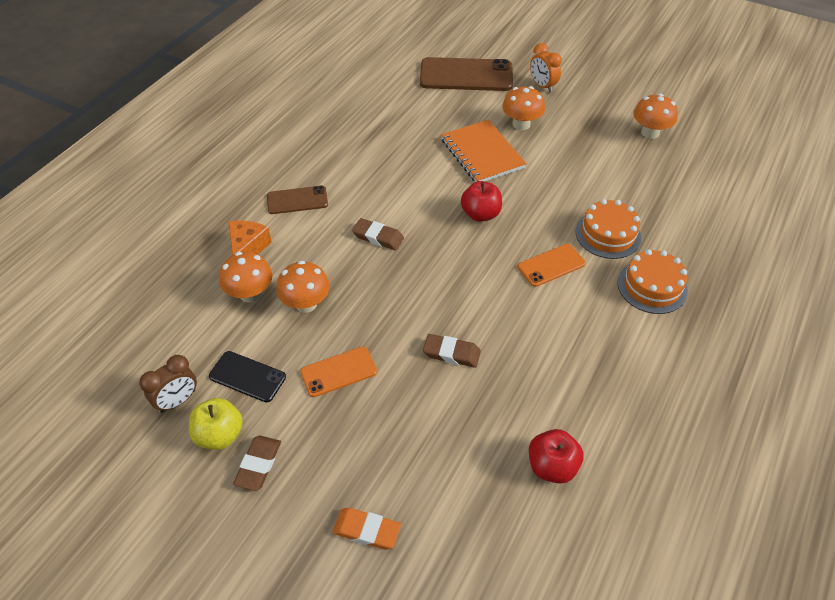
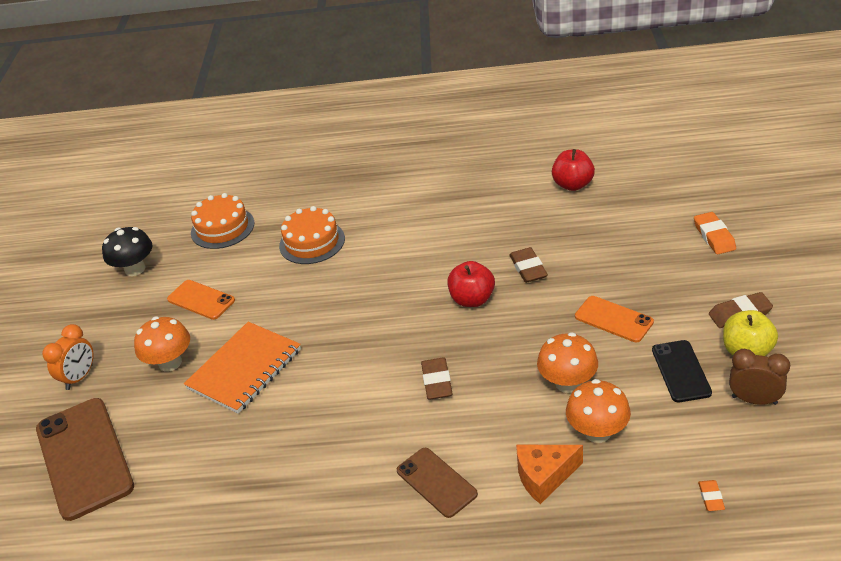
camera: 115 degrees left, 10 degrees down
red apple [461,181,502,222] -> red apple moved to [447,261,495,307]
orange phone [518,244,586,287] -> orange phone moved to [167,280,235,320]
orange cake [617,249,688,314] -> orange cake moved to [191,193,255,249]
orange mushroom [633,94,678,139] -> black mushroom [102,227,153,276]
none -> orange eraser [698,480,725,511]

